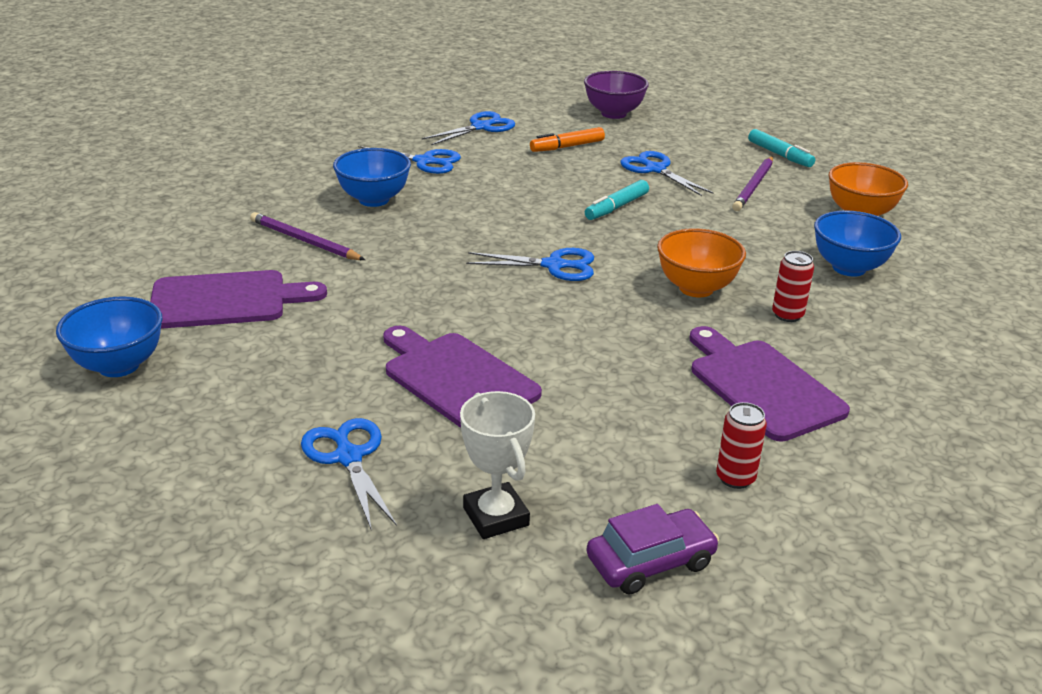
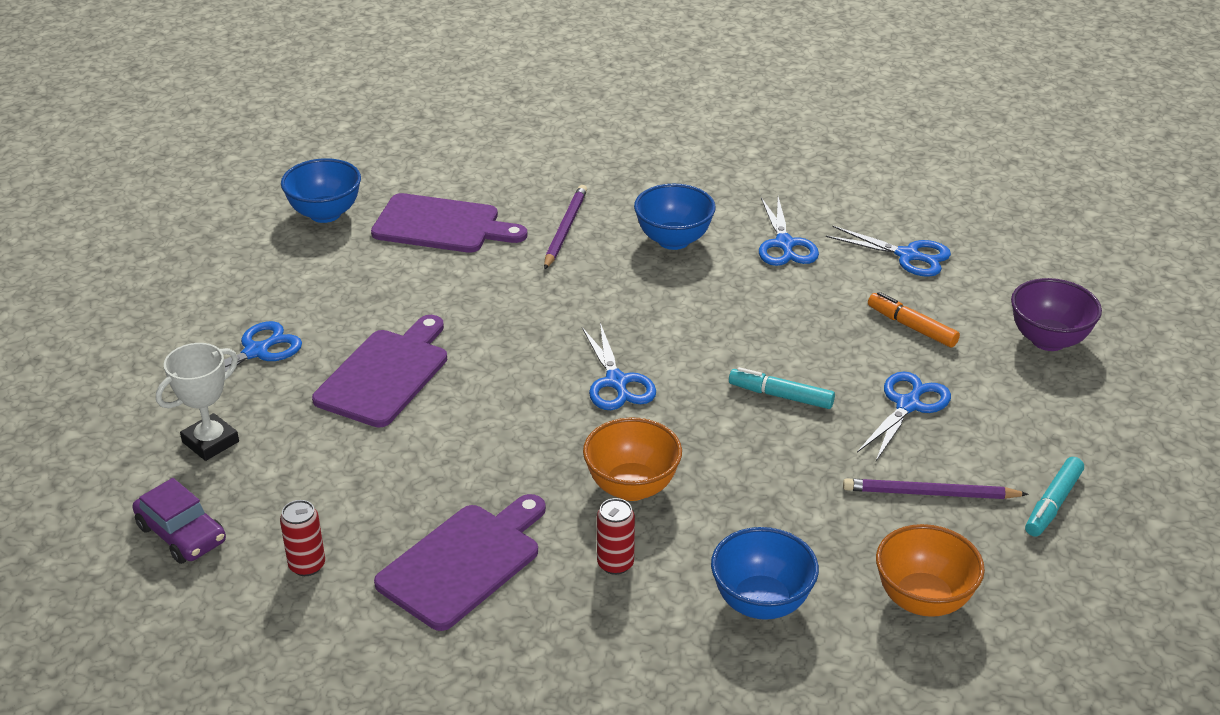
camera: 70 degrees right, 5 degrees up
purple cutting board [150,270,327,329] -> purple cutting board turned 45 degrees counterclockwise [371,193,527,253]

